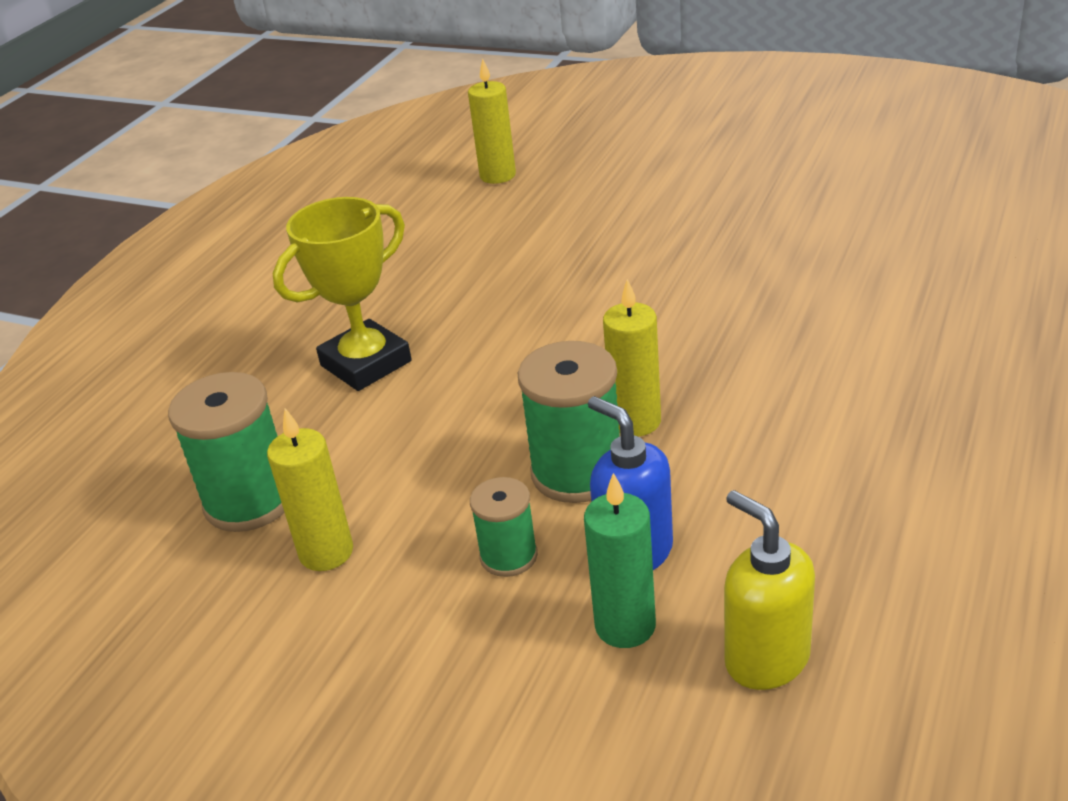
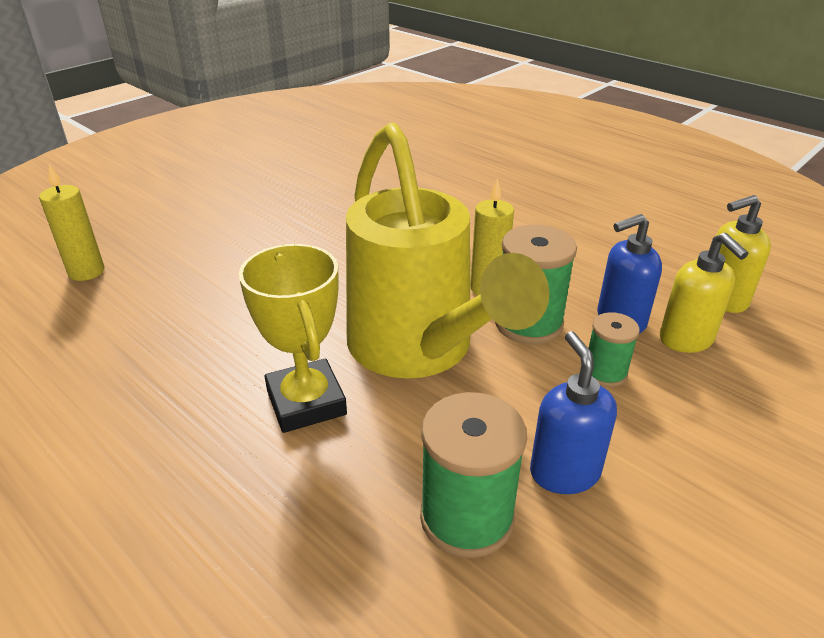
camera: 75 degrees left, 0 degrees up
yellow candle [267,408,353,571] -> blue soap dispenser [530,331,617,494]
green candle [584,473,656,648] -> yellow soap dispenser [660,233,749,353]
none -> yellow watering can [346,122,550,379]

